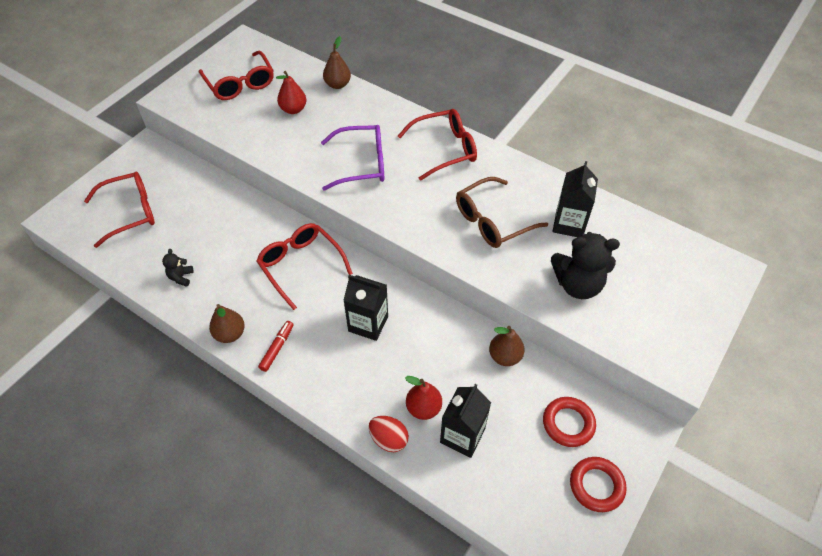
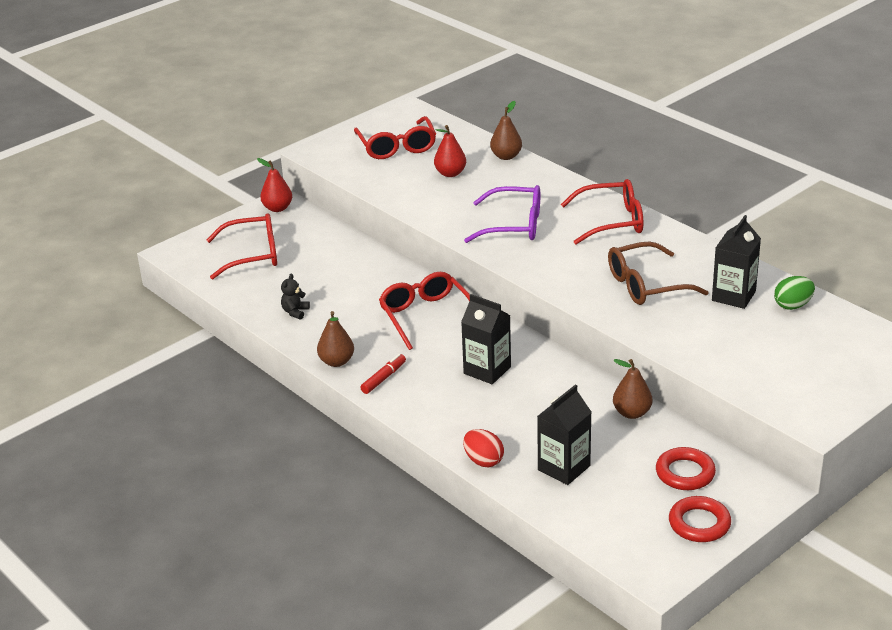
camera: 15 degrees right, 20 degrees down
red pear [405,376,442,420] -> red pear moved to [257,158,292,212]
black teddy bear [551,232,620,299] -> none
none -> green egg [774,276,815,310]

